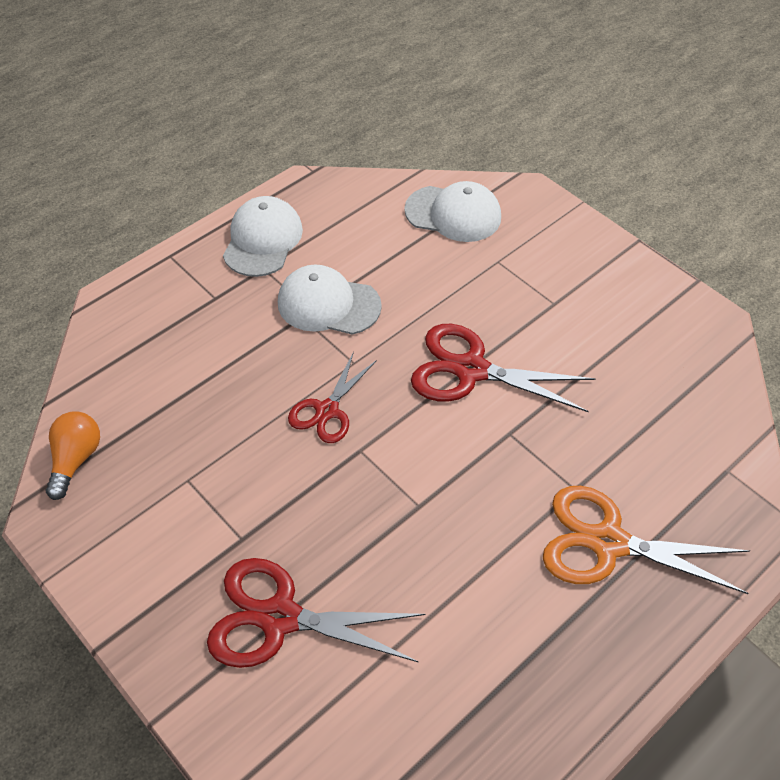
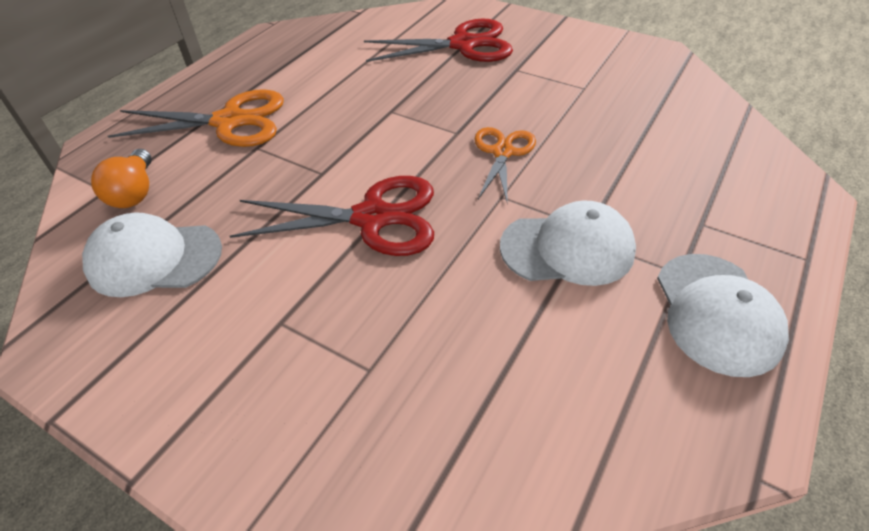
camera: 165 degrees right, 5 degrees down
orange light bulb [46,412,100,500] -> orange light bulb moved to [91,149,152,208]
red scissors [288,351,377,443] -> orange scissors [475,127,536,205]
white cap [404,181,501,242] -> white cap moved to [82,212,222,297]

